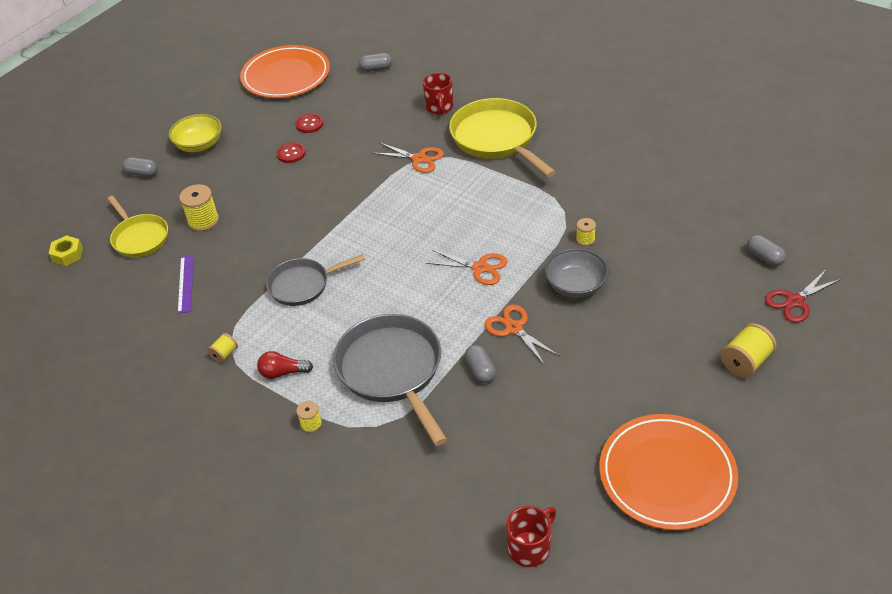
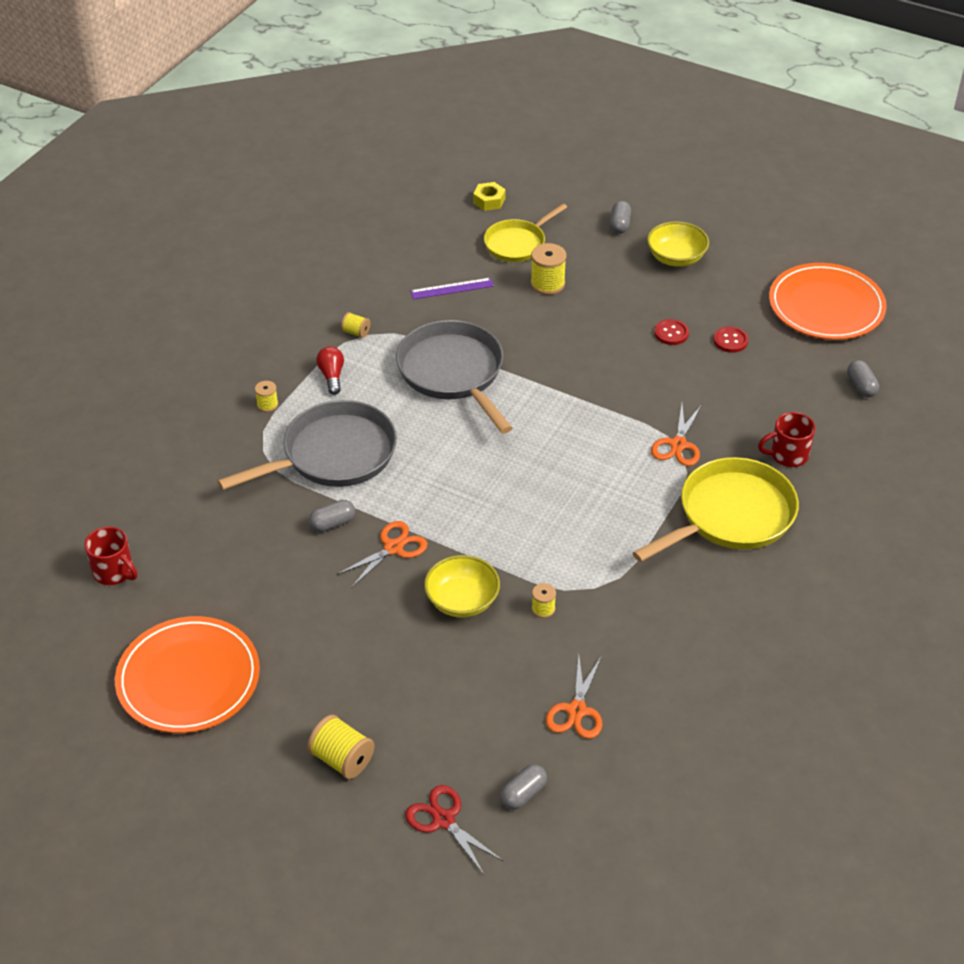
camera: 80 degrees right, 0 degrees up
grey pan [266,254,365,306] -> grey pan [396,320,513,434], size x1.62
orange scissors [426,250,508,285] -> orange scissors moved to [546,656,602,739]
grey bowl [545,248,609,298] -> yellow bowl [424,555,500,618]

